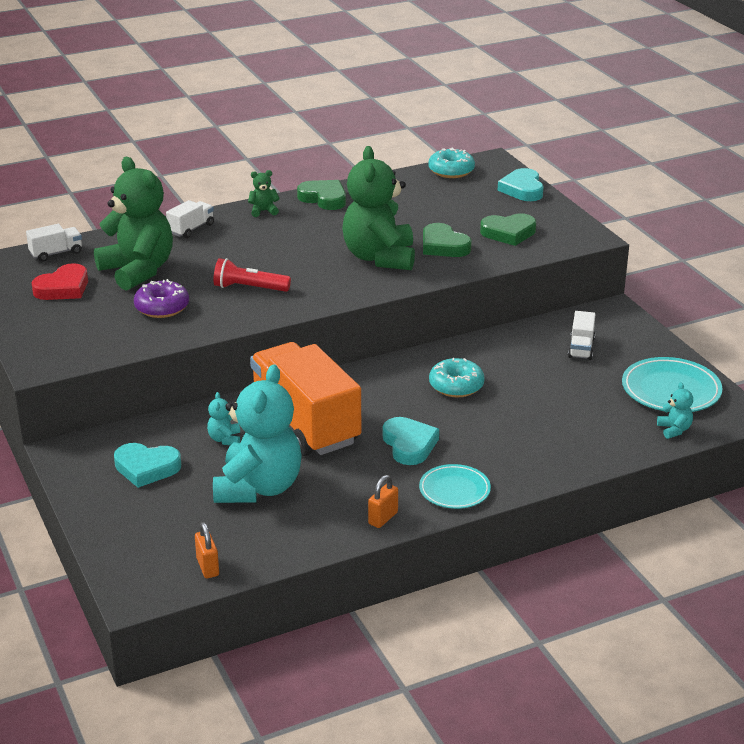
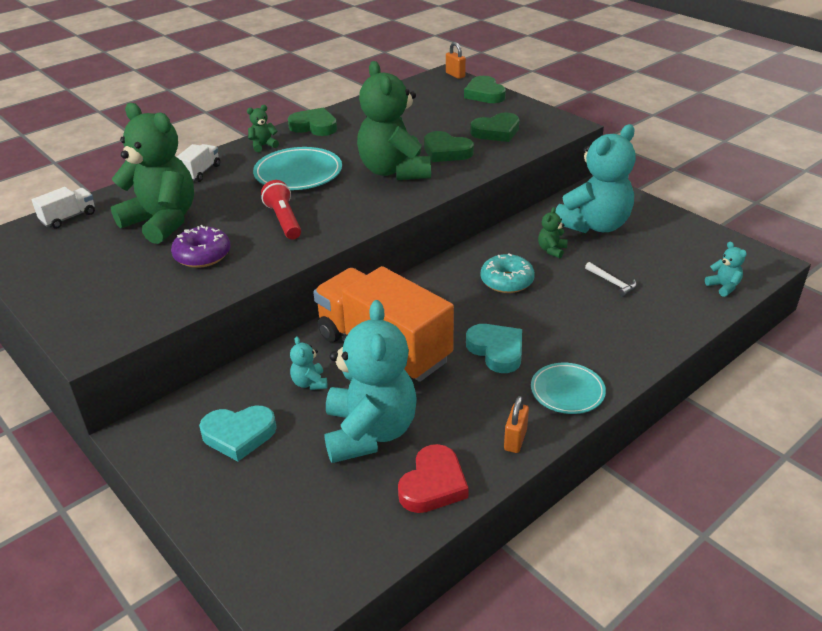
camera: 15 degrees left, 5 degrees up
red heart [32,263,88,300] -> red heart moved to [398,444,469,513]
orange padlock [195,522,219,578] -> orange padlock moved to [446,42,466,79]
red flashlight [213,258,291,292] -> red flashlight turned 75 degrees clockwise [261,180,301,240]
turquoise donut [428,148,475,178] -> none
turquoise heart [498,168,544,201] -> green heart [464,76,506,103]
white truck [568,311,596,360] -> turquoise teddy bear [555,124,636,233]
turquoise plate [622,357,722,412] -> turquoise plate moved to [253,147,342,190]
none -> green teddy bear [538,207,568,258]
none -> white hammer [585,262,637,297]

